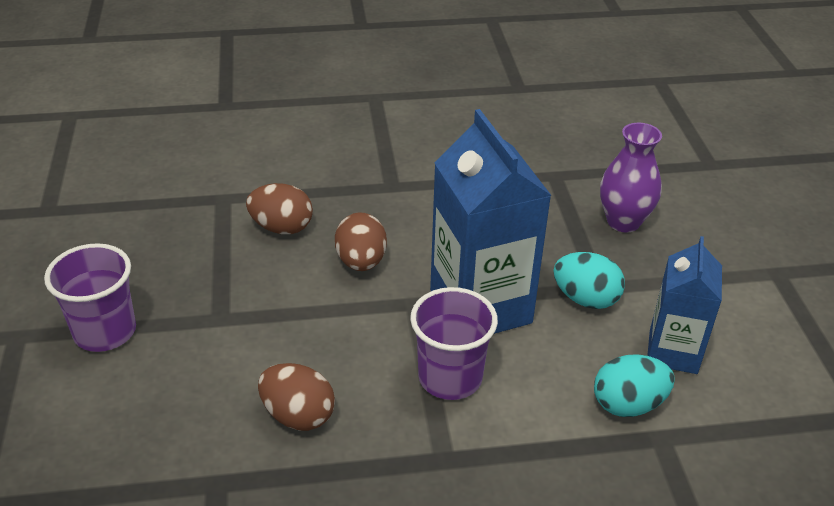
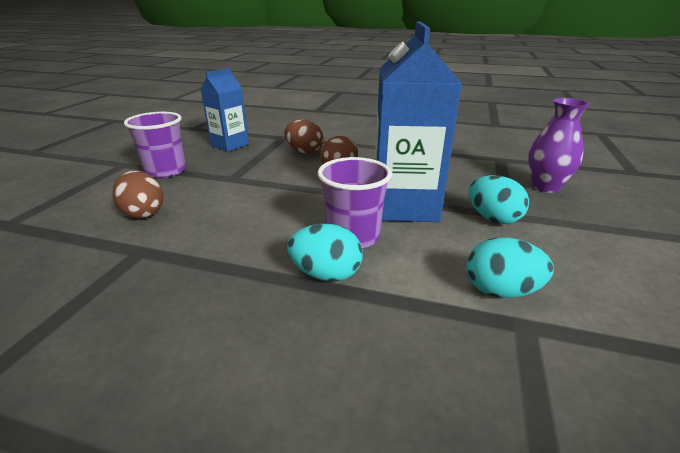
camera: 25 degrees right, 10 degrees down
brown egg [258,363,335,431] -> brown egg moved to [113,170,163,219]
blue carton [647,236,722,374] -> blue carton moved to [200,68,249,152]
none -> turquoise egg [287,224,363,281]

